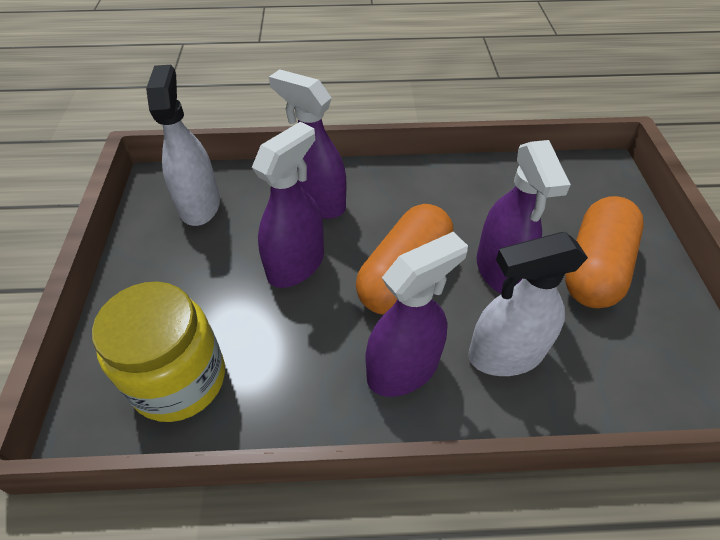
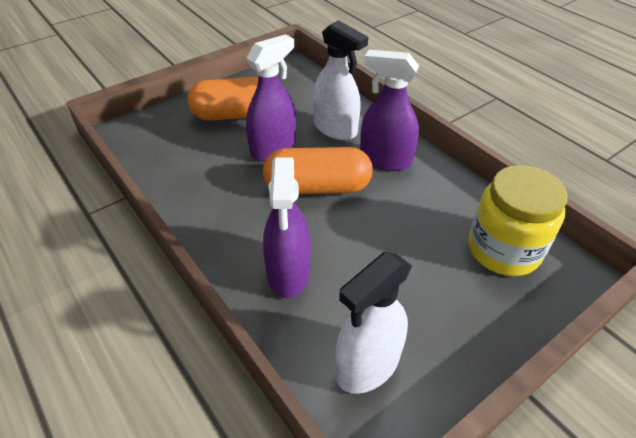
camera: 125 degrees left, 5 degrees down
purple spray bottle [252,122,324,288] -> none

